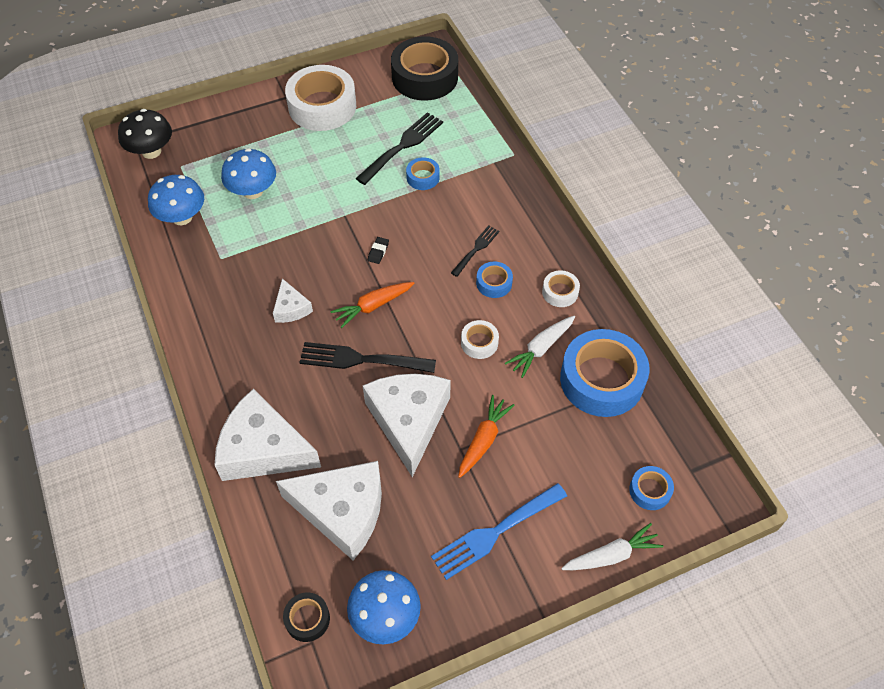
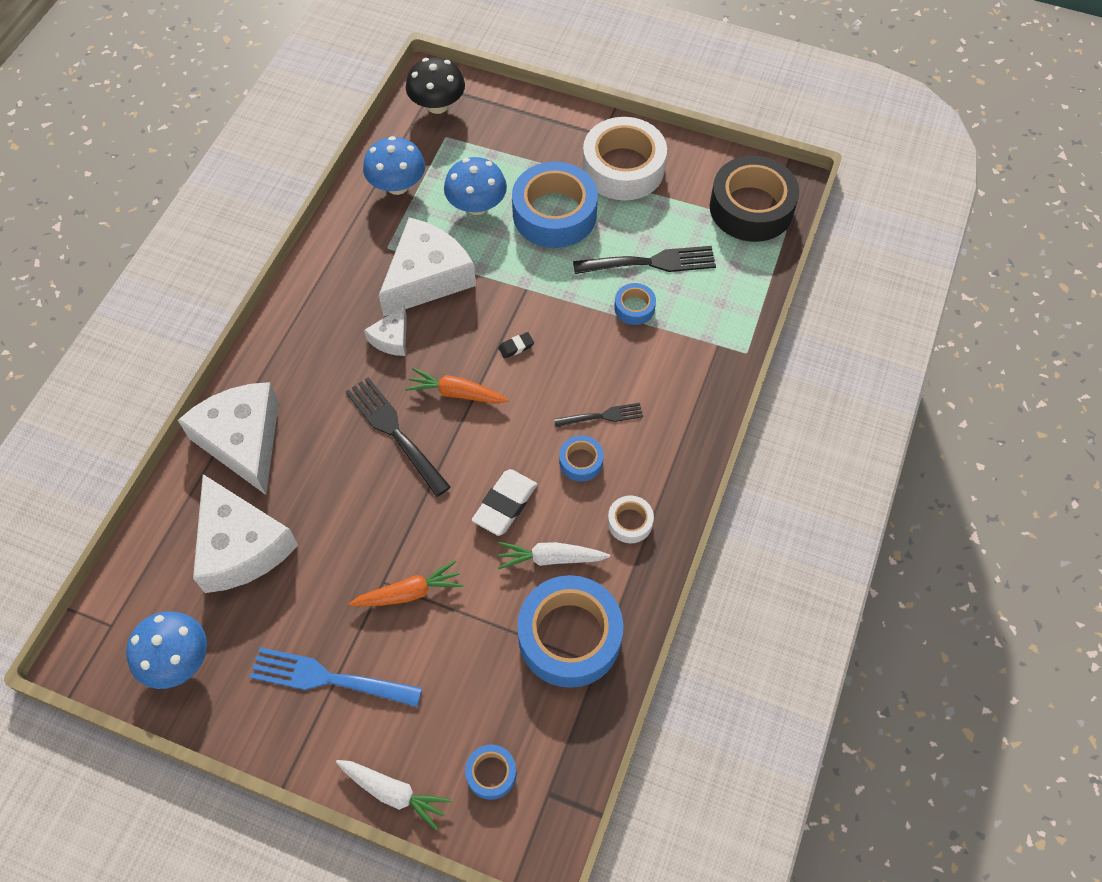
camera: 45 degrees right, 5 degrees up
black tape [283,592,330,642] -> none
white cheese [363,374,451,477] -> white cheese moved to [379,217,476,316]
white tape [461,320,499,359] -> white eraser [472,469,537,536]
none -> blue tape [512,162,598,248]

